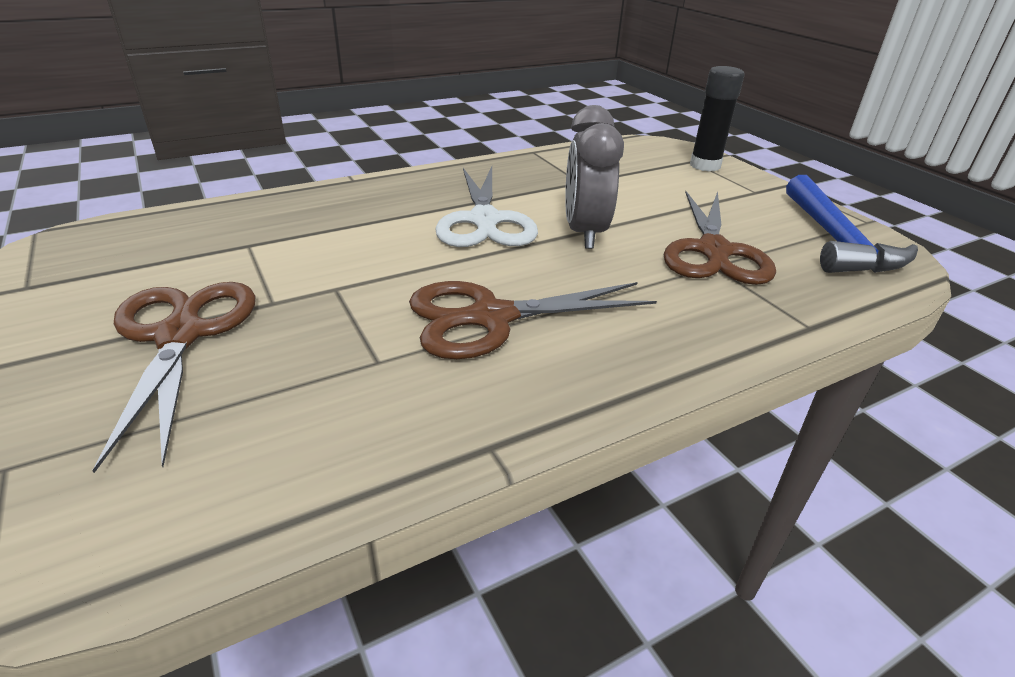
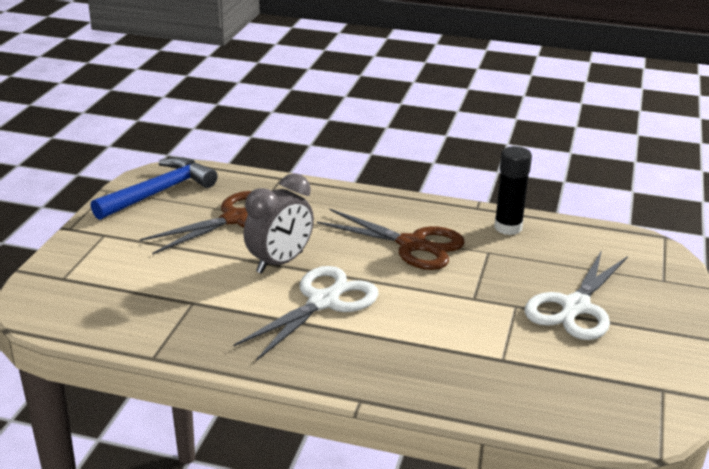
camera: 135 degrees left, 5 degrees down
brown scissors [92,282,256,473] -> white scissors [524,250,628,340]
black glue stick [690,66,745,172] -> black glue stick moved to [494,146,532,235]

